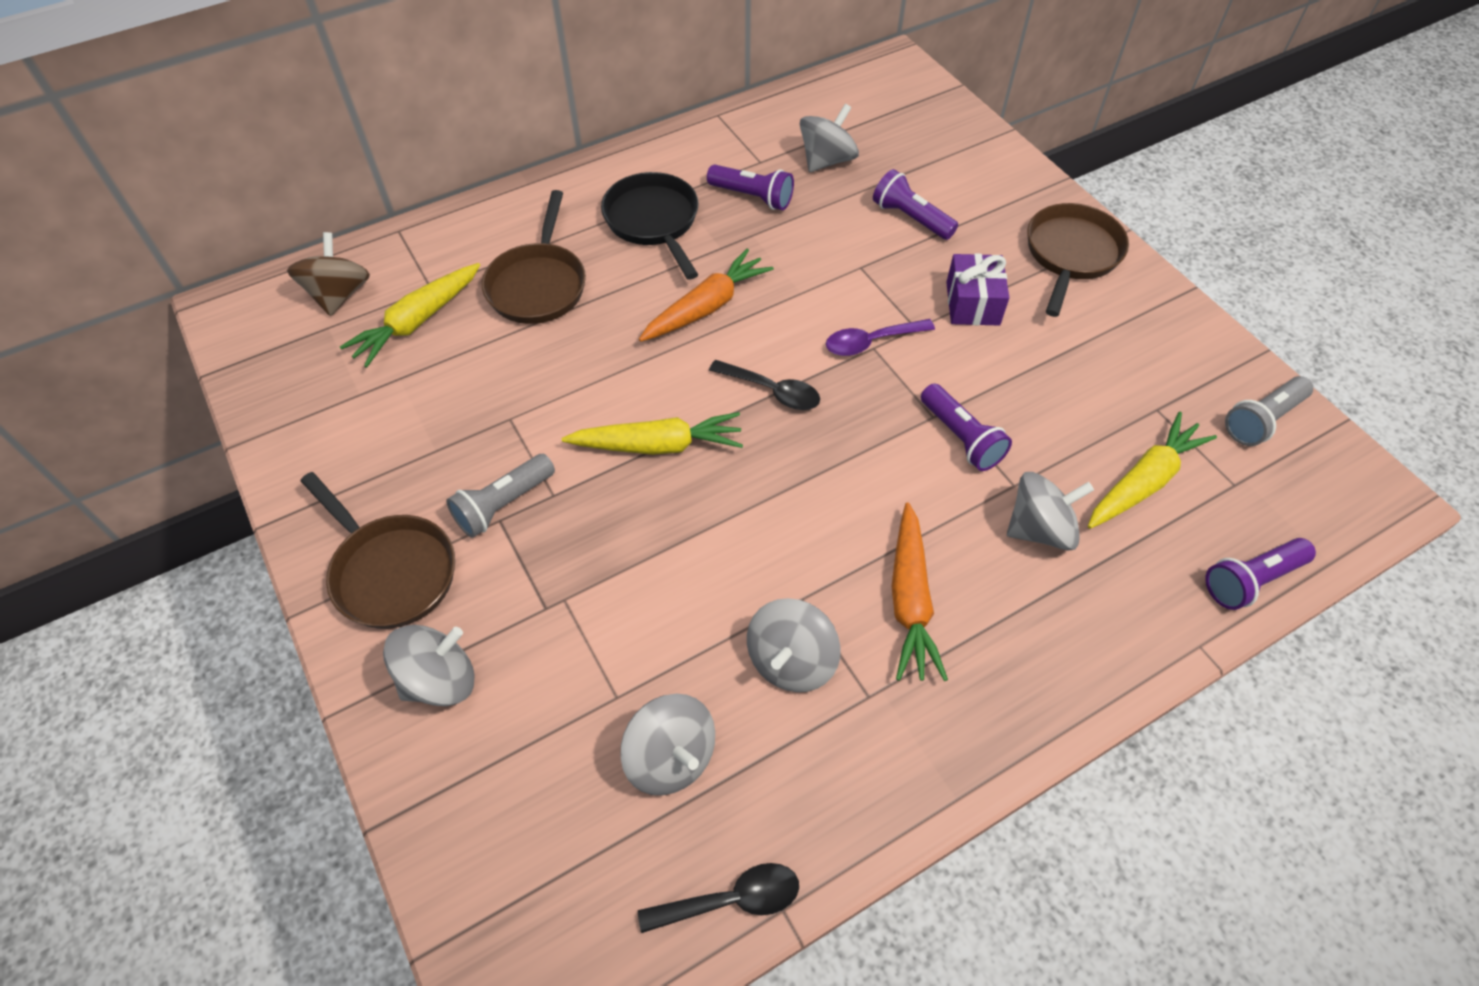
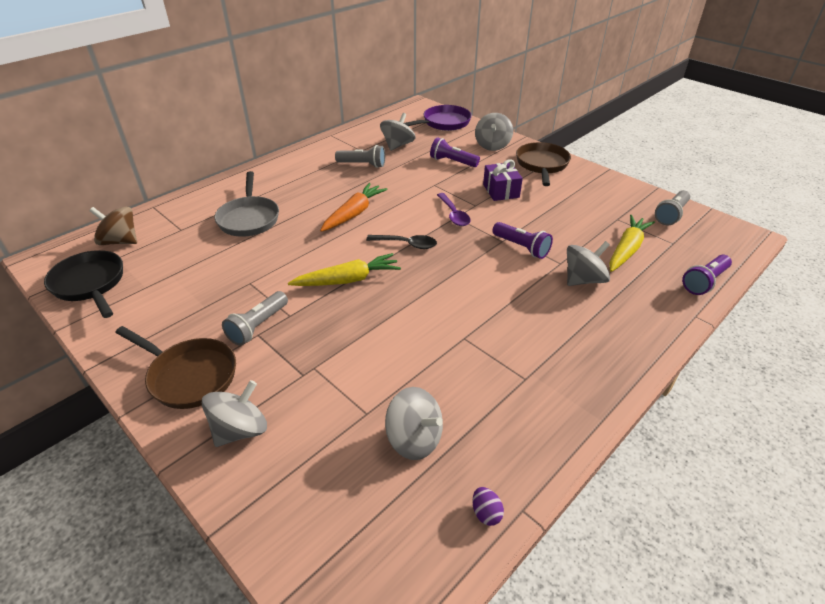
camera: 15 degrees left, 15 degrees down
brown spinning top [287,232,370,316] -> brown spinning top turned 60 degrees counterclockwise [89,207,137,245]
yellow carrot [340,263,480,368] -> none
brown pan [482,190,586,324] -> grey pan [214,171,279,237]
black pan [601,172,699,280] -> black pan moved to [44,250,123,318]
black spoon [638,863,799,933] -> purple egg [472,487,504,526]
purple flashlight [707,165,794,210] -> grey flashlight [335,145,385,168]
grey spinning top [747,598,841,692] -> grey spinning top moved to [475,113,513,151]
purple spoon [826,319,935,356] -> purple spoon turned 75 degrees counterclockwise [437,193,471,226]
orange carrot [892,502,948,681] -> none
none -> purple pan [404,105,472,131]

